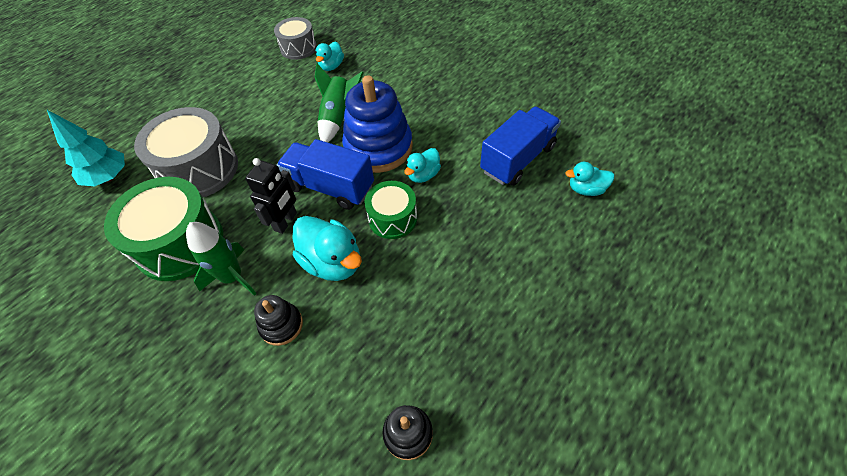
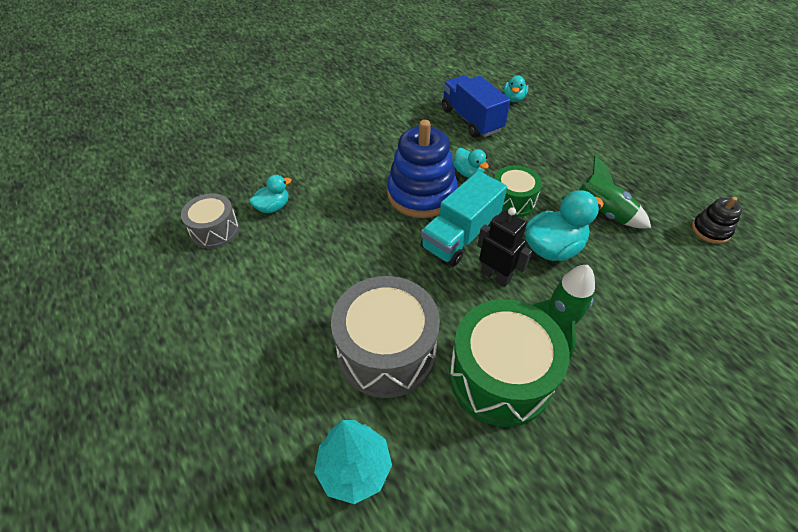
camera: 75 degrees left, 5 degrees down
black stacking toy [254,295,303,346] -> none
blue truck [277,139,374,210] -> turquoise truck [421,171,507,267]
turquoise duck [315,42,344,71] -> turquoise duck turned 75 degrees counterclockwise [249,175,292,213]
green rocket [315,64,364,142] -> green rocket moved to [561,155,651,229]

